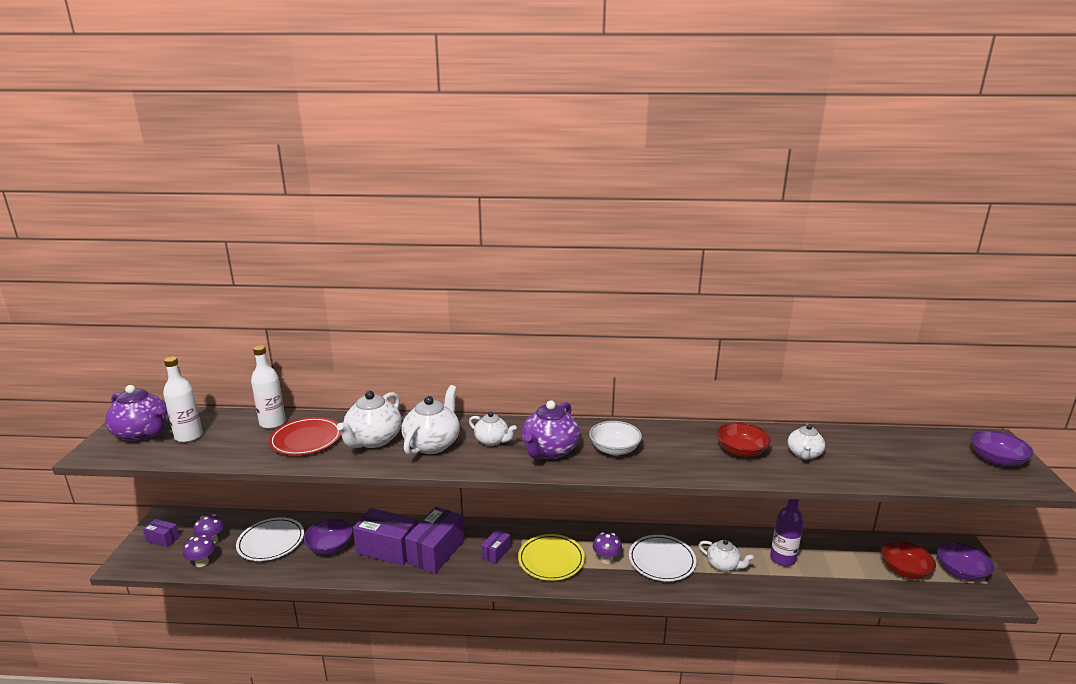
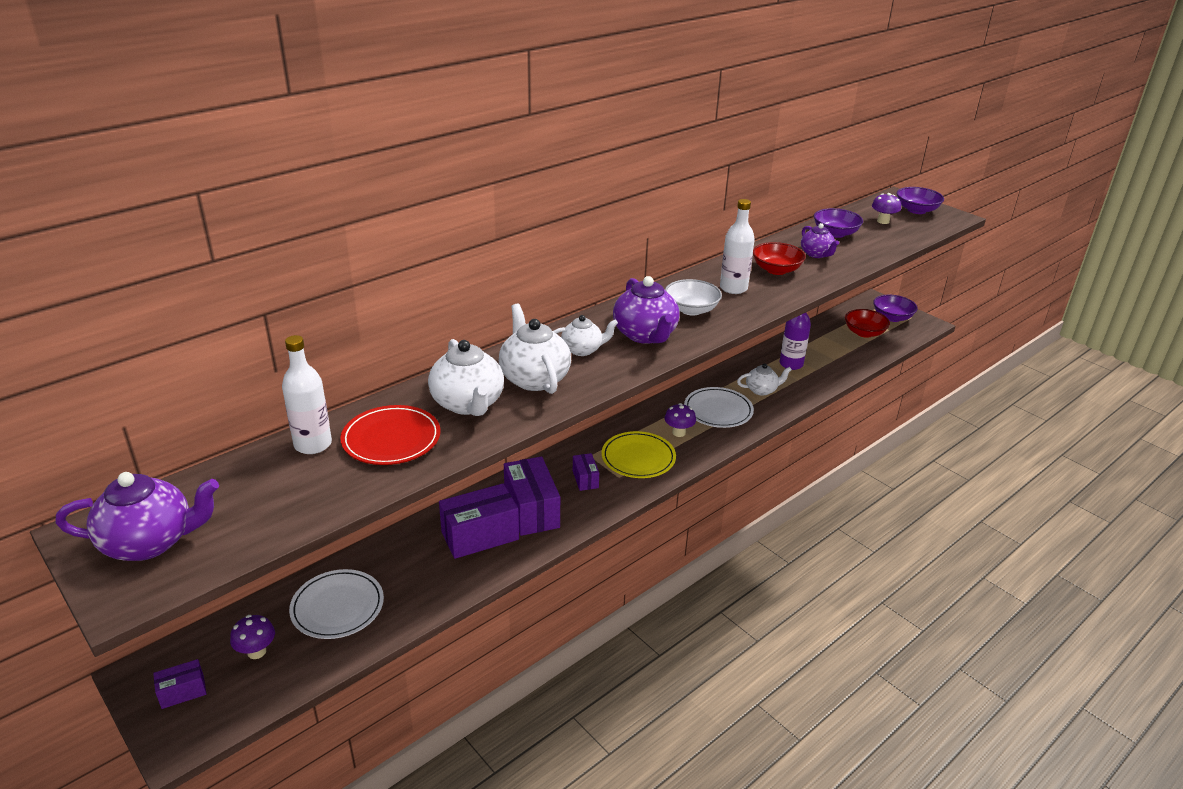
camera: 45 degrees left, 10 degrees up
white bottle [163,356,203,442] -> white bottle moved to [720,199,755,294]
purple mushroom [183,535,215,567] -> purple mushroom moved to [872,193,901,224]
purple bowl [304,519,353,554] -> purple bowl moved to [814,208,863,238]
white teapot [788,424,825,460] -> purple teapot [801,223,839,258]

